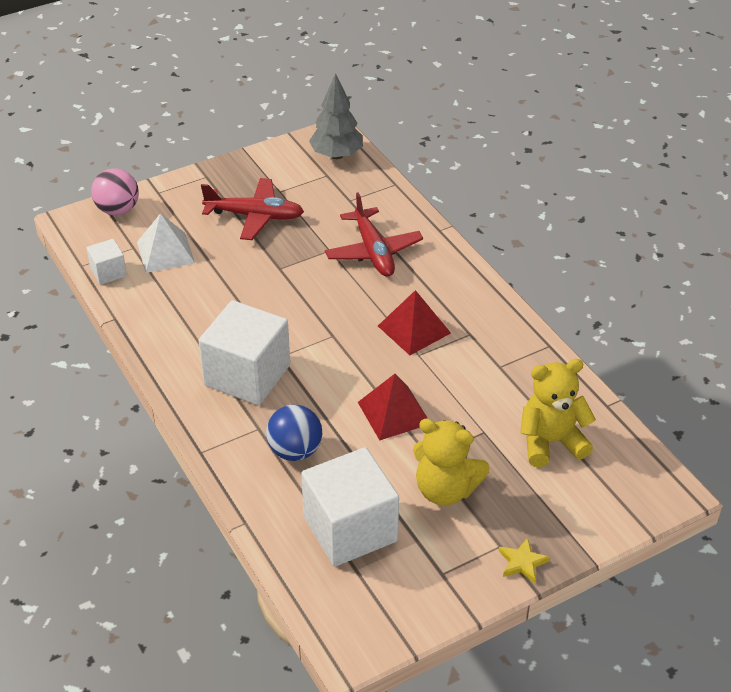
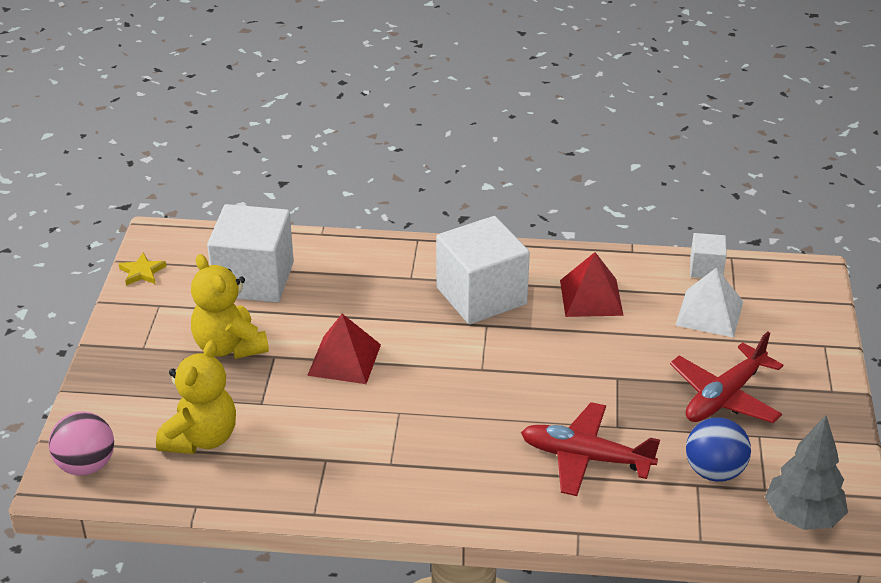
camera: 125 degrees right, 5 degrees down
pink ball [91,168,139,215] -> pink ball moved to [49,411,114,476]
blue ball [266,405,322,461] -> blue ball moved to [686,417,751,482]
red pyramid [378,290,451,355] -> red pyramid moved to [560,252,624,317]
yellow teddy bear [413,418,490,505] -> yellow teddy bear turned 90 degrees counterclockwise [191,254,269,359]
yellow star [499,538,550,583] -> yellow star moved to [119,252,166,286]

